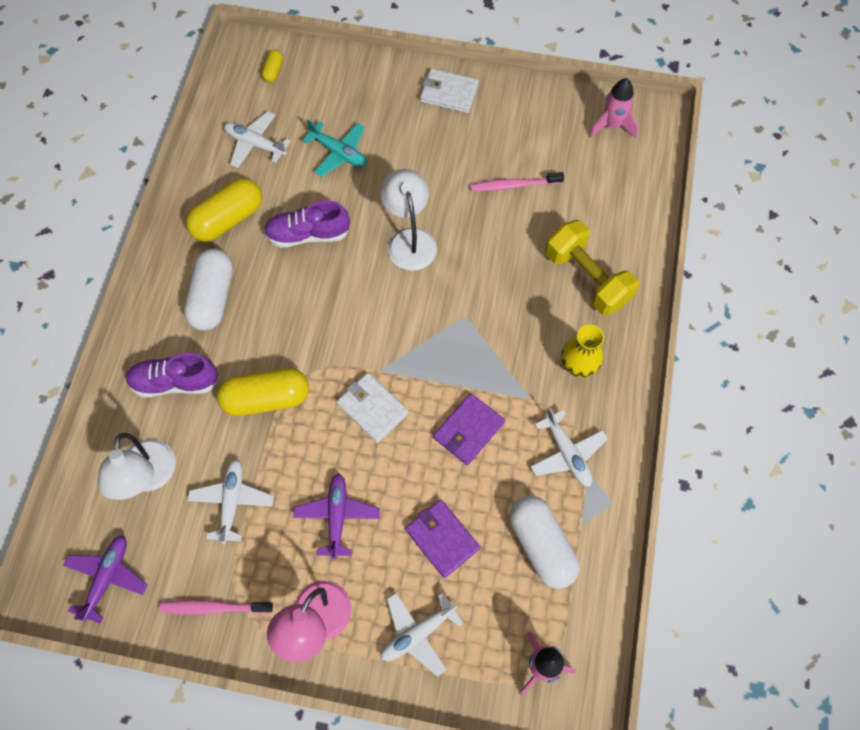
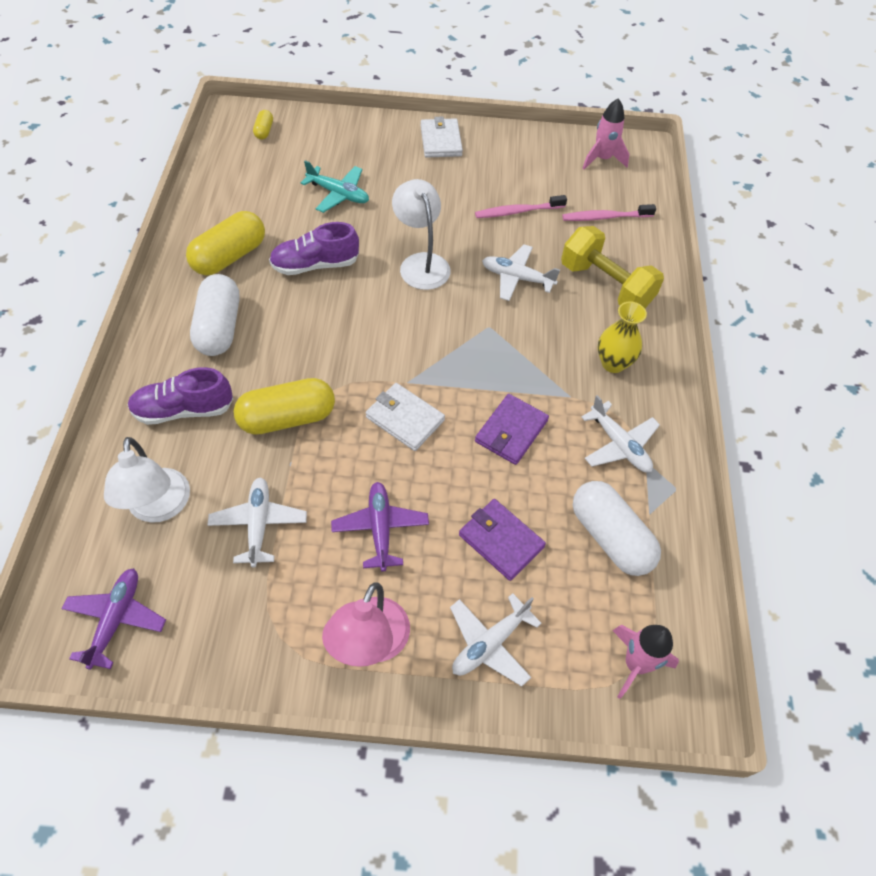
camera: 10 degrees left, 10 degrees down
pink toothbrush [159,600,273,615] -> pink toothbrush moved to [562,204,656,221]
white plane [224,111,291,168] -> white plane moved to [482,244,560,301]
white wallet [420,69,479,113] -> white wallet turned 75 degrees clockwise [420,117,463,158]

